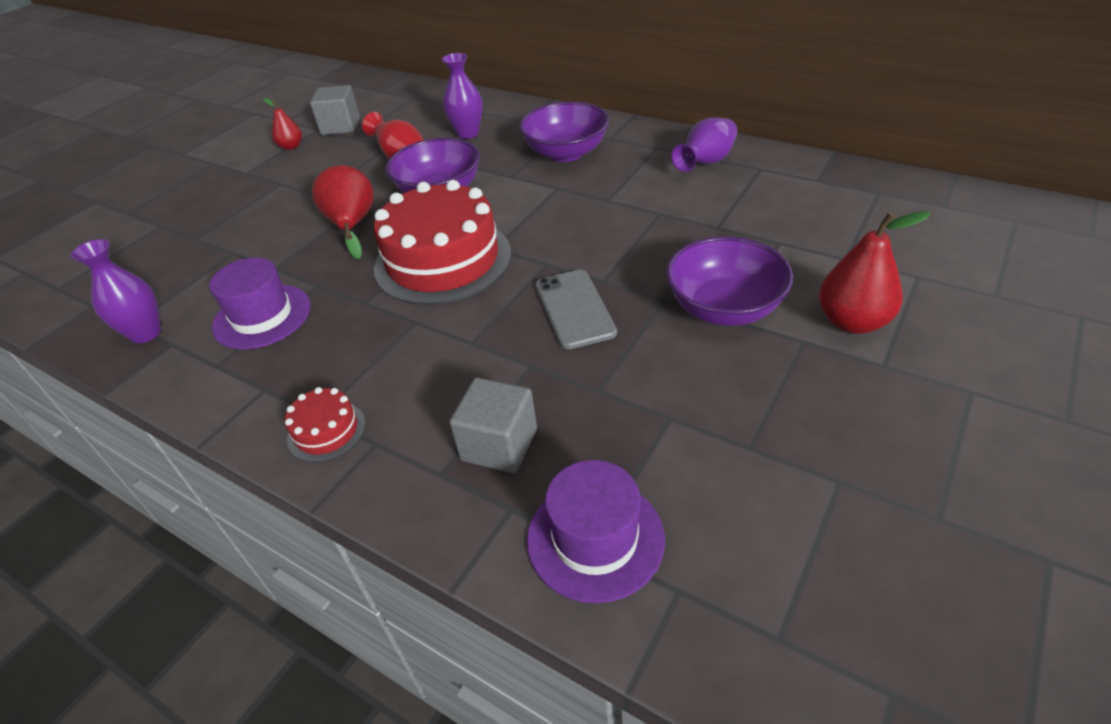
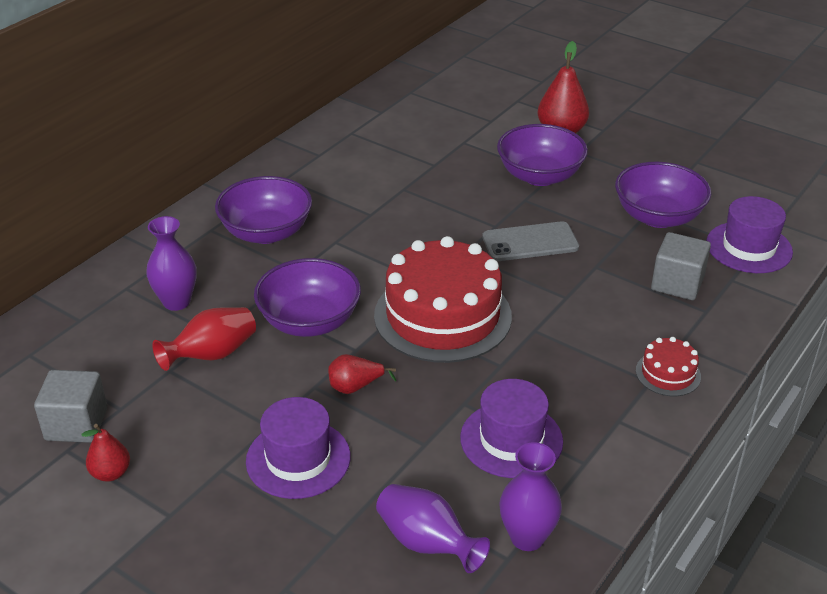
camera: 90 degrees left, 5 degrees down
red pear [312,165,374,259] -> red pear [328,354,397,394], size x0.58
purple vase [671,118,737,172] -> purple vase moved to [376,484,490,573]
none -> purple hat [246,397,351,499]
none -> purple bowl [615,162,711,228]

